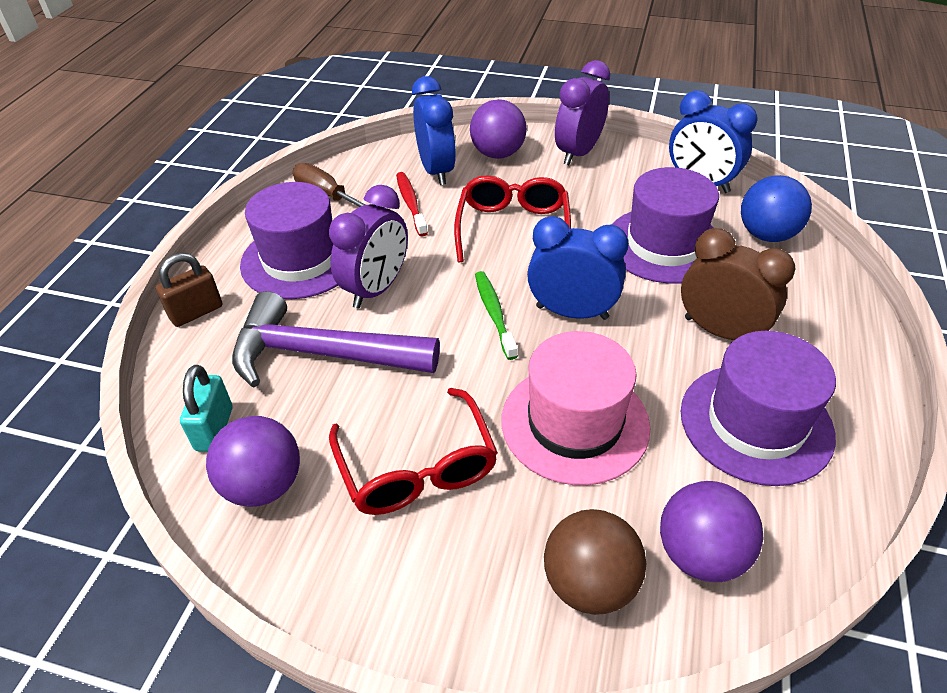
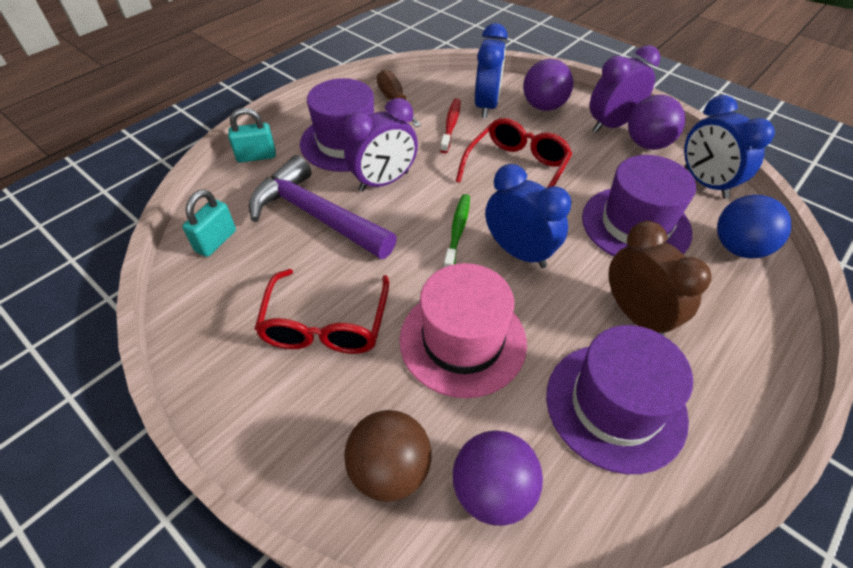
camera: 25 degrees right, 5 degrees up
brown padlock [156,253,223,327] -> turquoise padlock [228,108,276,163]
purple ball [206,416,300,507] -> purple ball moved to [628,95,685,150]

